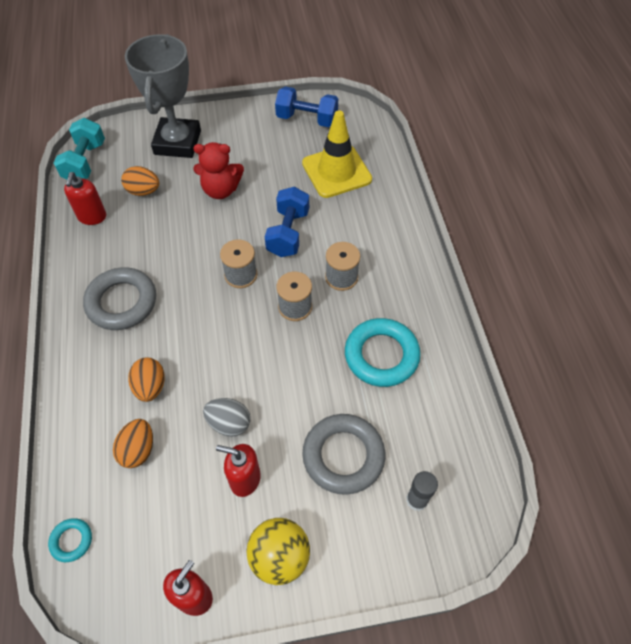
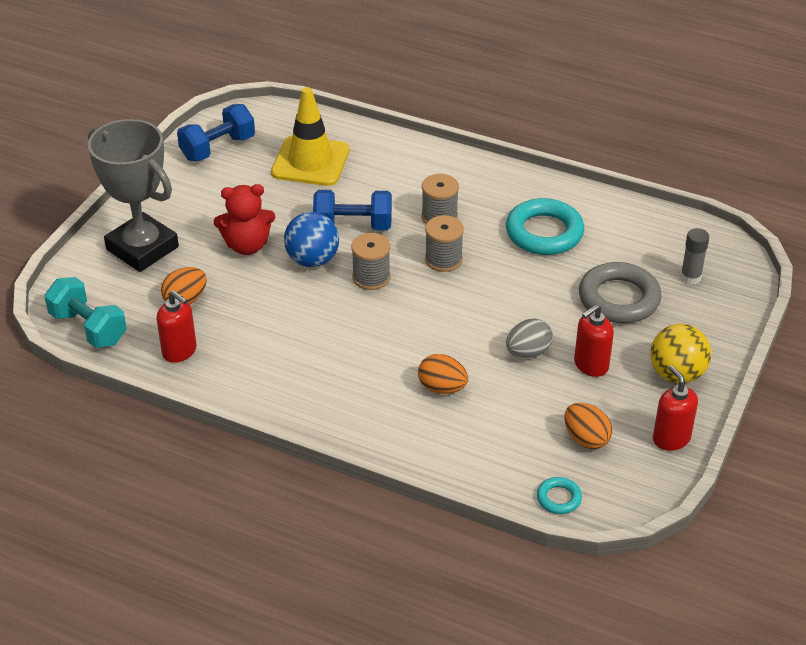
camera: 55 degrees left, 15 degrees down
grey ring [83,267,156,330] -> none
orange egg [113,419,153,468] -> orange egg moved to [564,403,612,449]
red teddy bear [193,142,244,199] -> red teddy bear turned 45 degrees clockwise [214,184,276,255]
blue dumbbell [265,187,309,257] -> blue dumbbell turned 45 degrees counterclockwise [313,190,392,230]
none -> blue ball [284,212,339,267]

